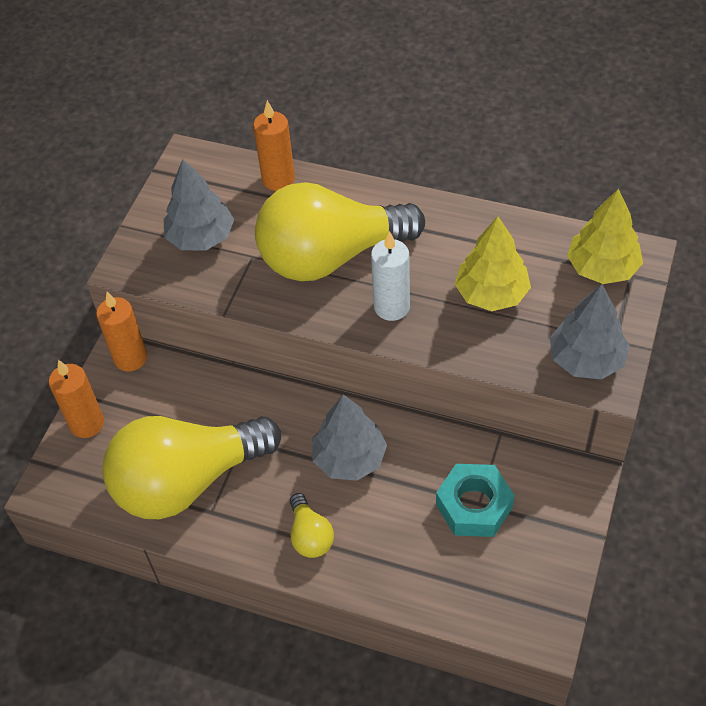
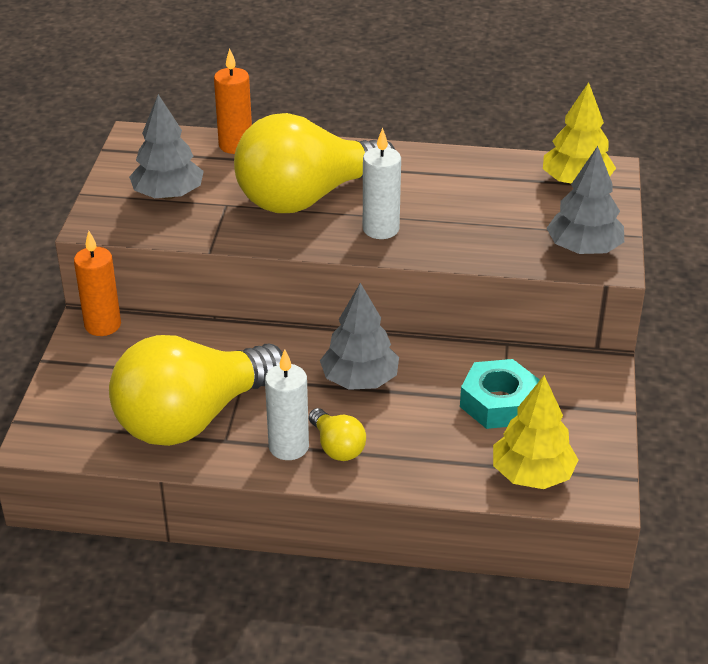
camera: 15 degrees left, 15 degrees down
orange candle [49,360,104,438] -> none
yellow tree [455,216,531,311] -> yellow tree moved to [493,375,578,489]
none -> white candle [265,349,309,460]

